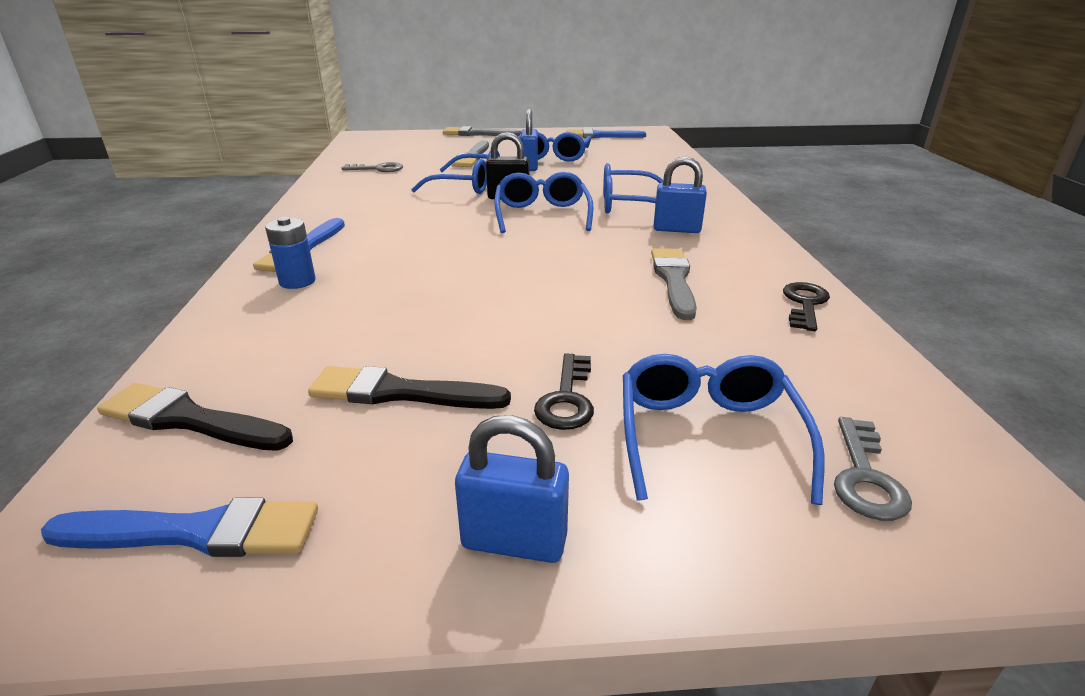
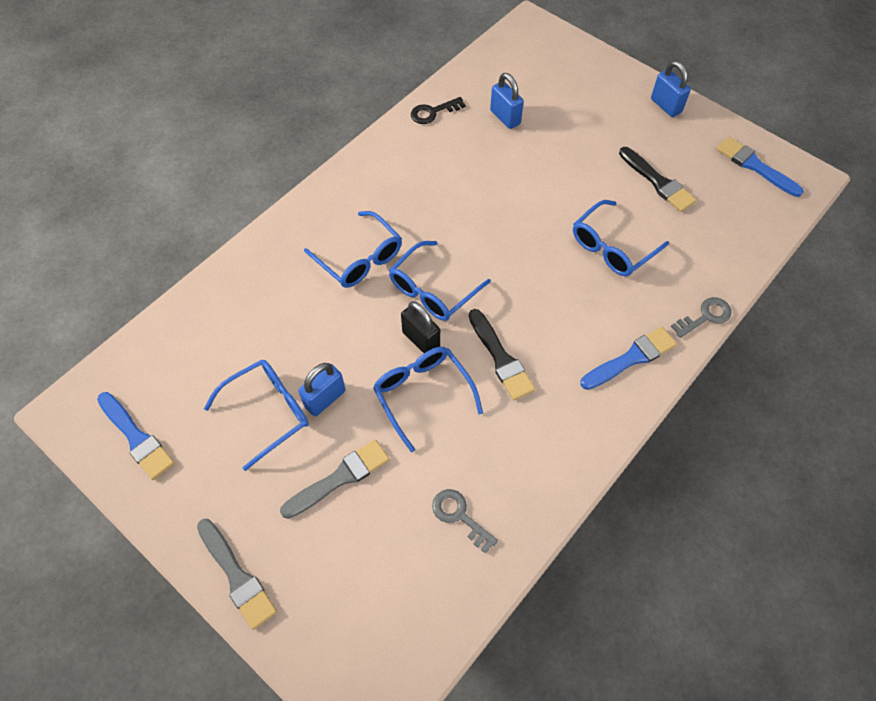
camera: 135 degrees left, 30 degrees up
black brush [97,383,293,451] -> black brush moved to [469,309,535,400]
blue battery [265,217,316,289] -> none
black key [534,354,594,430] -> none
blue glasses [623,354,825,505] -> blue glasses moved to [573,200,669,276]
grey brush [651,248,697,320] -> none
blue padlock [654,156,707,233] -> blue padlock moved to [490,73,524,129]
grey key [834,417,912,521] -> grey key moved to [671,297,731,338]

